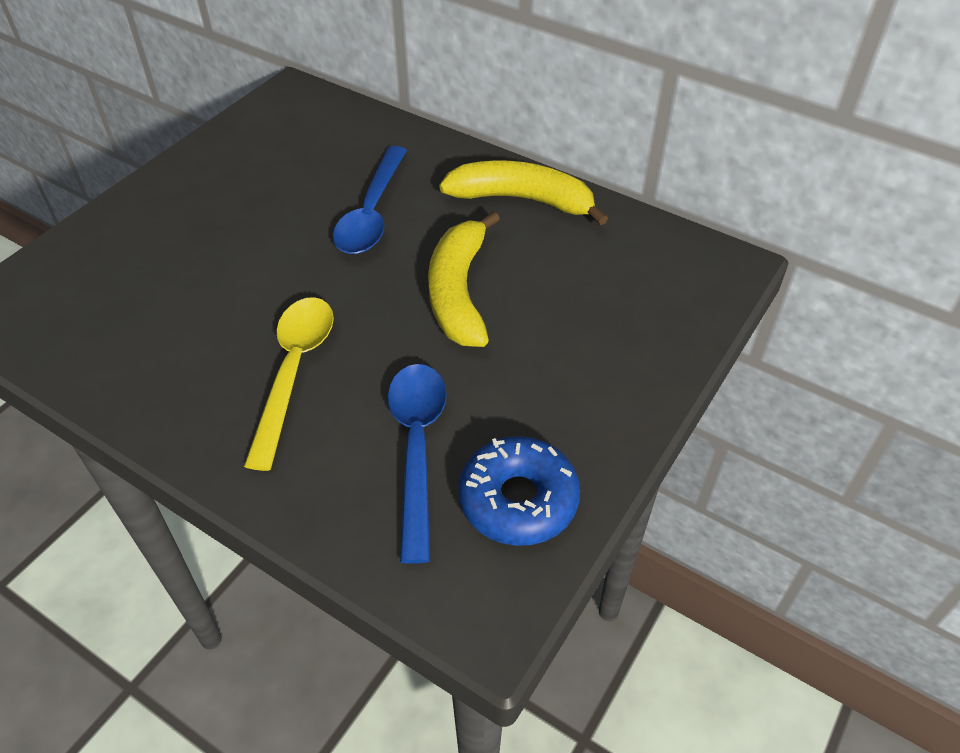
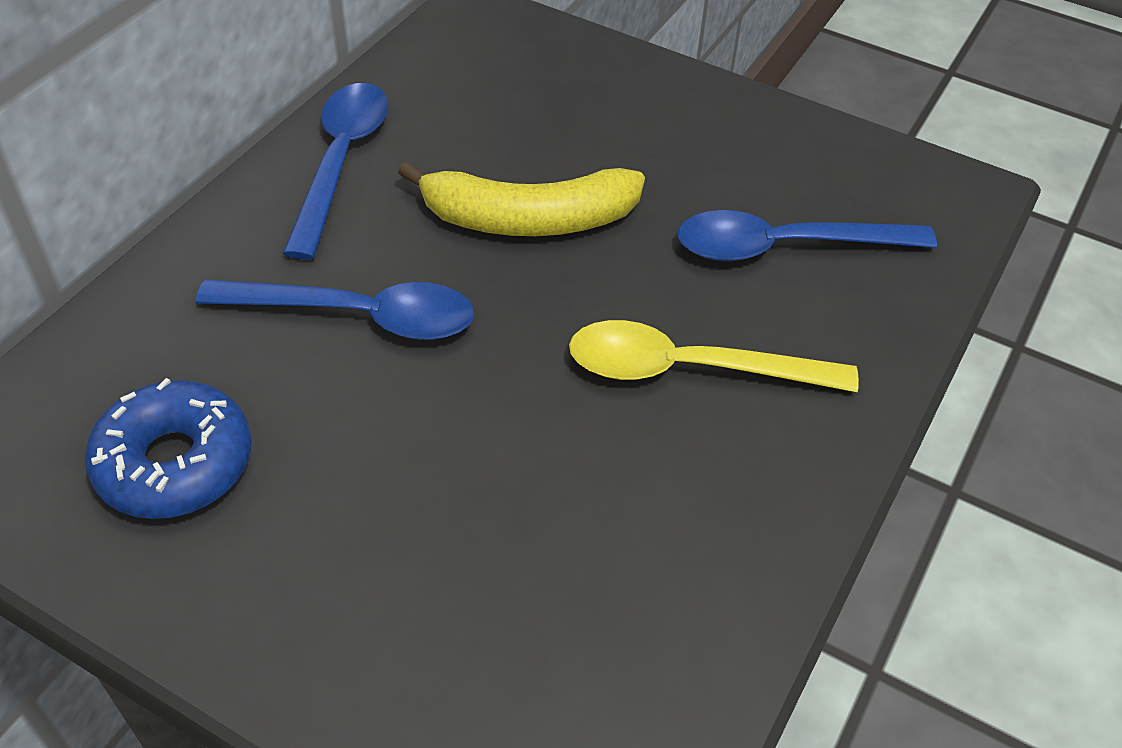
camera: 95 degrees left, 0 degrees up
yellow banana [439,161,608,225] -> blue spoon [283,83,389,260]
blue donut [458,436,580,546] -> blue donut moved to [85,378,252,519]

